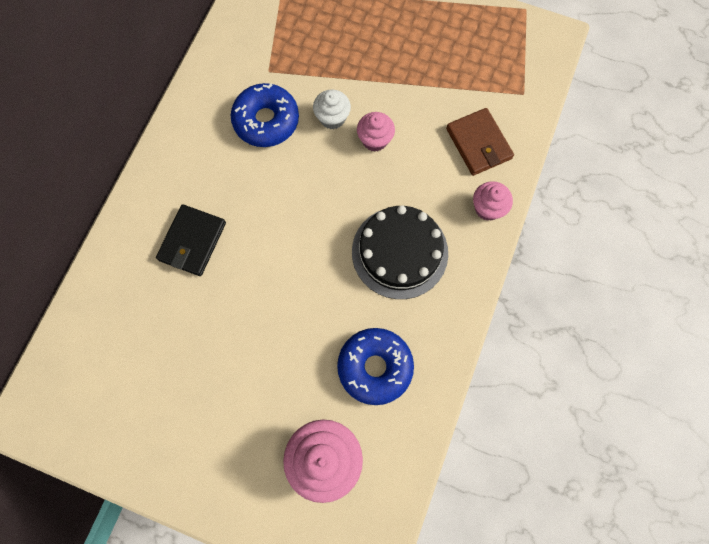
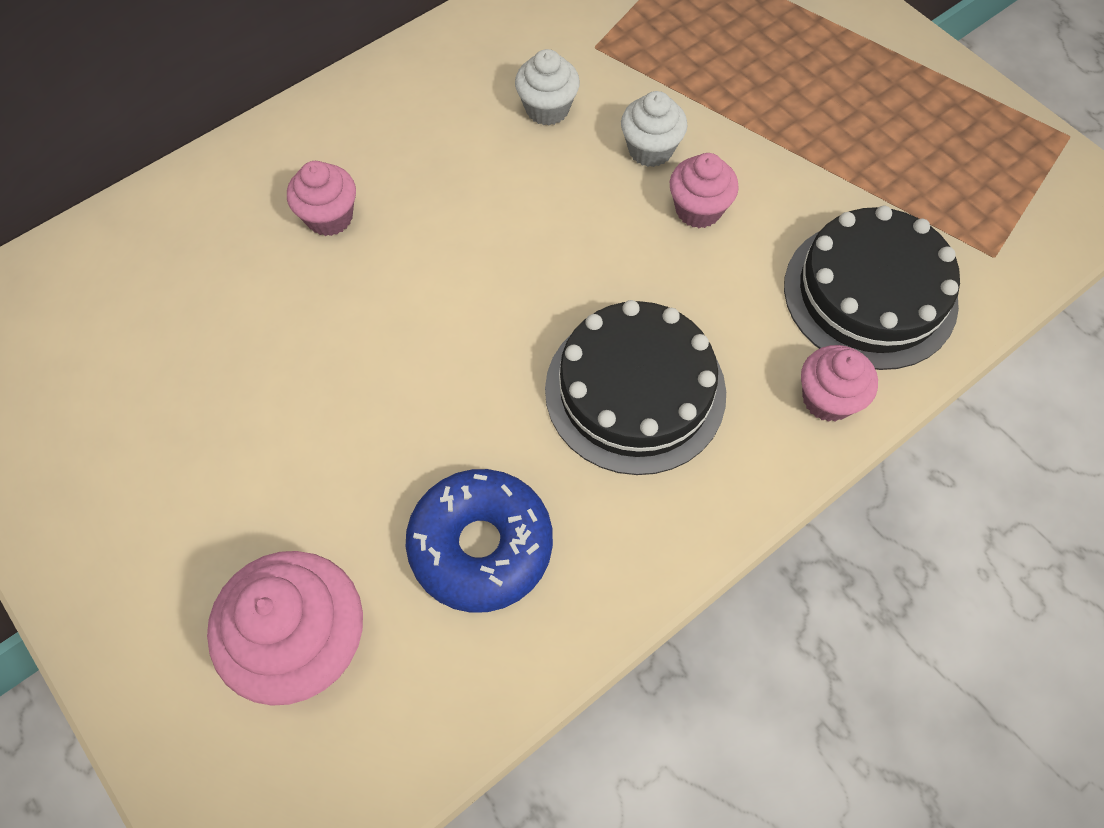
camera: 30 degrees right, 10 degrees down
black wallet [156,204,226,276] -> pink cupcake [287,161,356,236]
blue donut [231,83,299,147] -> white cupcake [515,49,580,125]
brown wallet [446,108,514,176] -> black cake [784,206,960,370]

